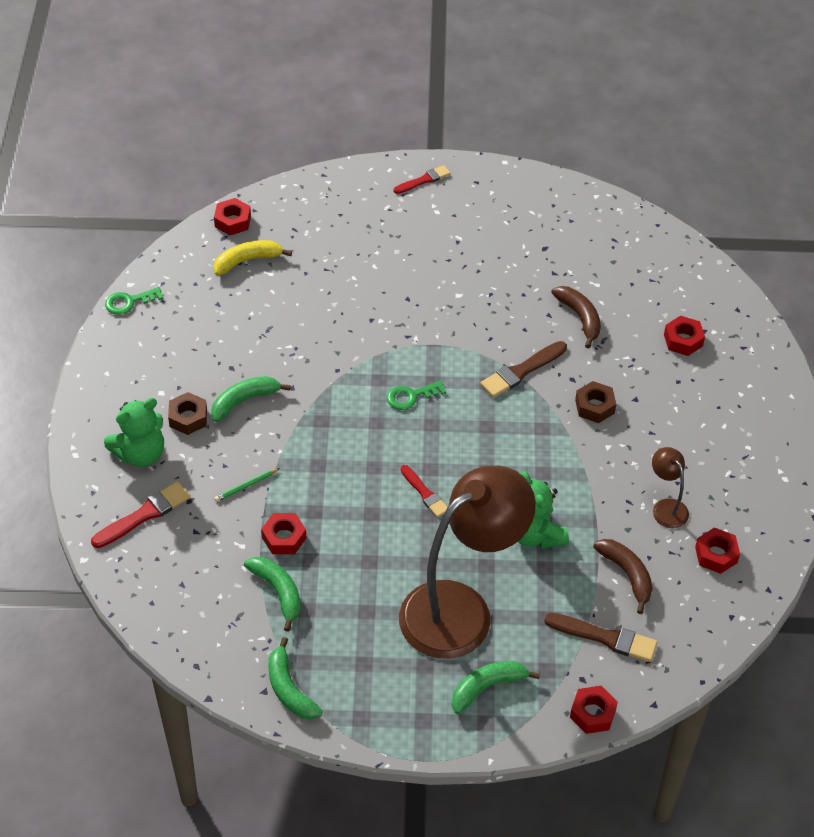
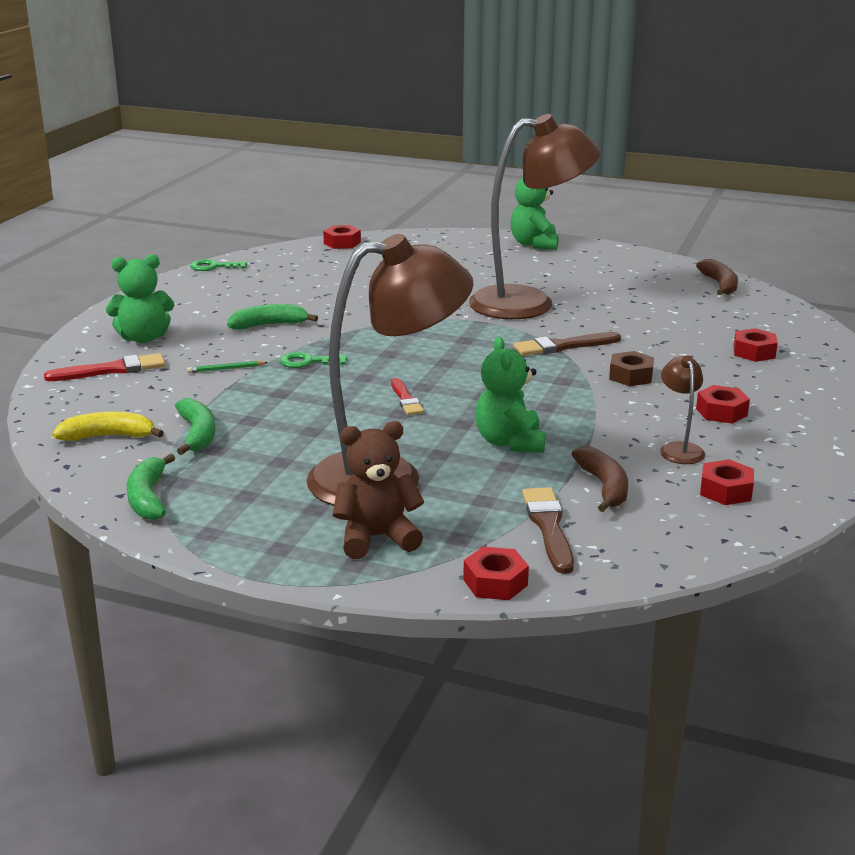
camera: 20 degrees right, 25 degrees down
brown nut [168,392,207,435] -> none
yellow banana [214,240,292,276] -> yellow banana moved to [52,412,164,441]
red nut [261,513,306,554] -> red nut moved to [696,385,750,424]
green key [387,381,446,410] -> green key moved to [280,352,347,368]
red brush [393,165,450,194] -> green teddy bear [510,178,559,250]
green banana [452,661,540,714] -> brown teddy bear [333,421,424,559]
brown brush [544,613,658,662] -> brown brush turned 135 degrees counterclockwise [522,487,574,574]
brown banana [551,286,601,348] -> brown banana moved to [696,259,738,295]
none -> brown lamp [469,114,600,319]

